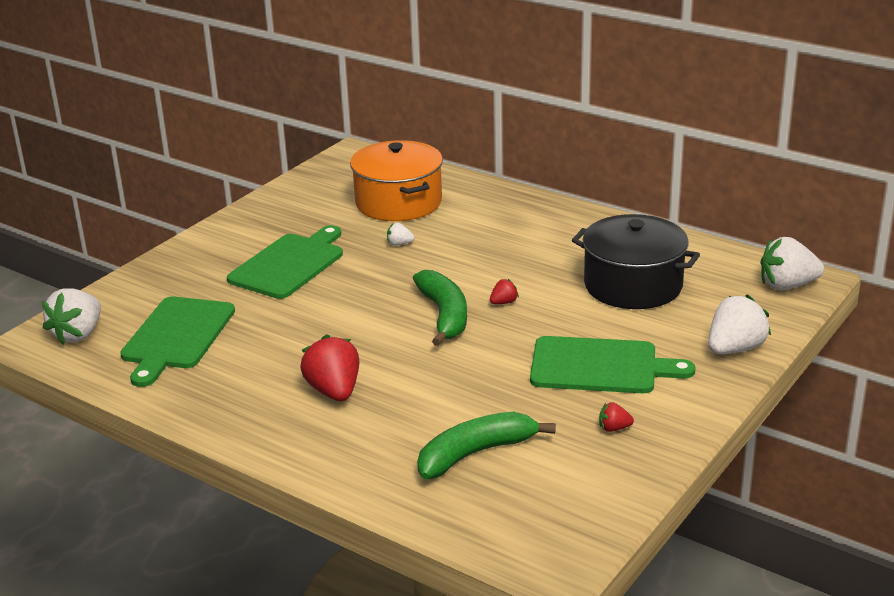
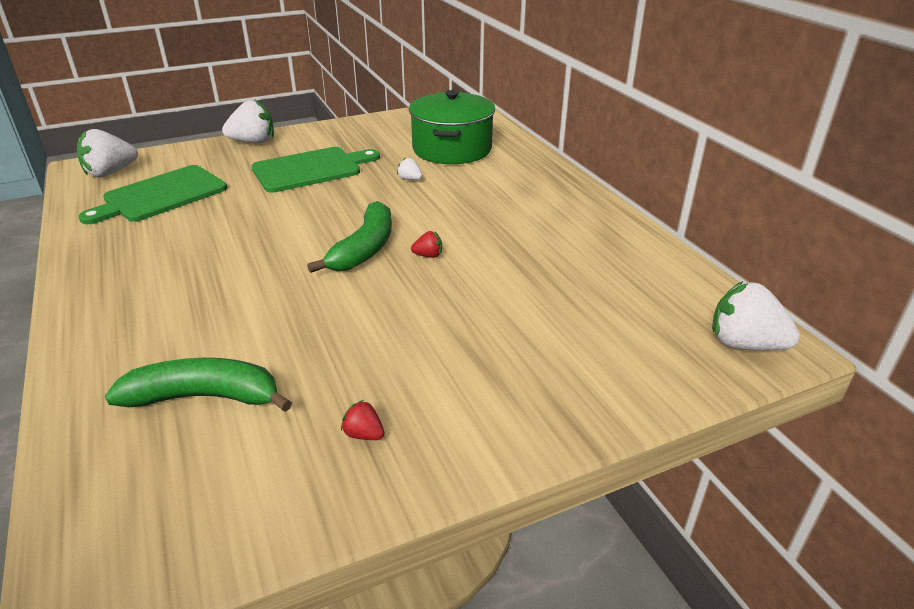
camera: 30 degrees right, 5 degrees up
red strawberry [300,334,359,401] -> none
orange pot [350,140,443,221] -> green pot [409,90,495,164]
green cutting board [530,336,696,393] -> none
black pot [572,214,700,309] -> none
white strawberry [709,294,771,354] -> white strawberry moved to [222,100,274,144]

